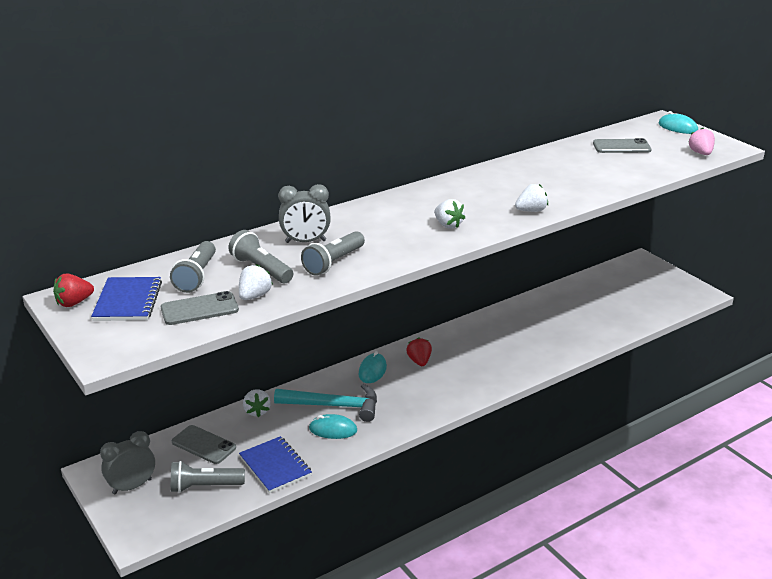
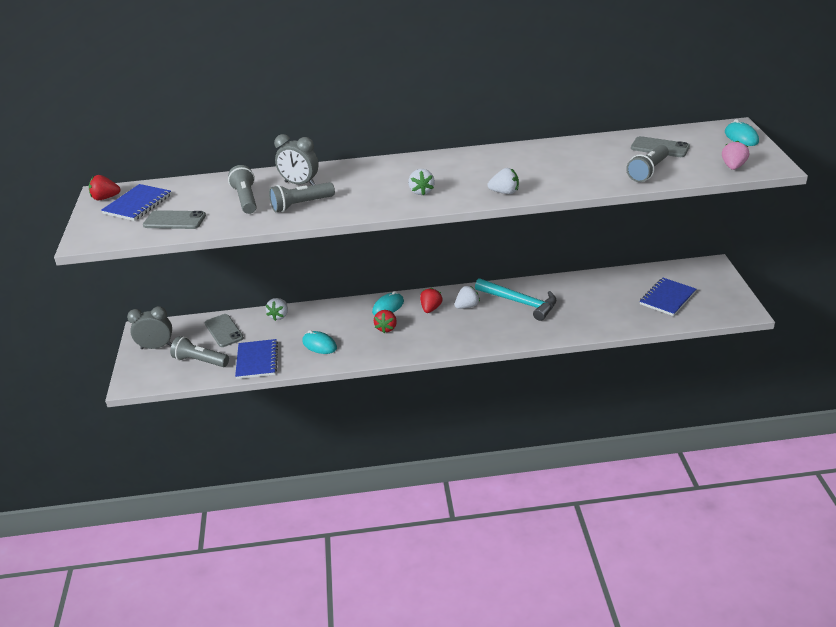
camera: 30 degrees right, 5 degrees up
grey flashlight [170,241,216,293] -> grey flashlight moved to [626,145,669,182]
white strawberry [239,264,273,300] -> white strawberry moved to [455,286,480,309]
turquoise hammer [274,384,377,422] -> turquoise hammer moved to [475,278,556,321]
none -> red strawberry [374,310,397,333]
none -> blue notebook [640,278,696,316]

